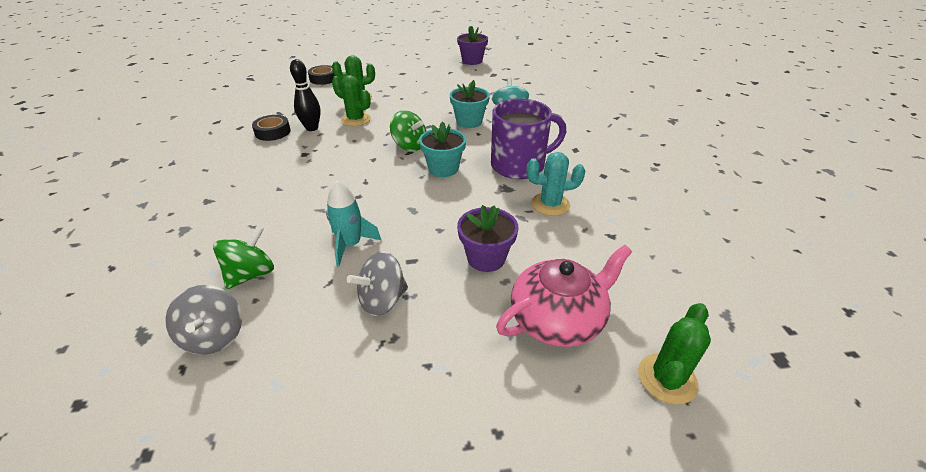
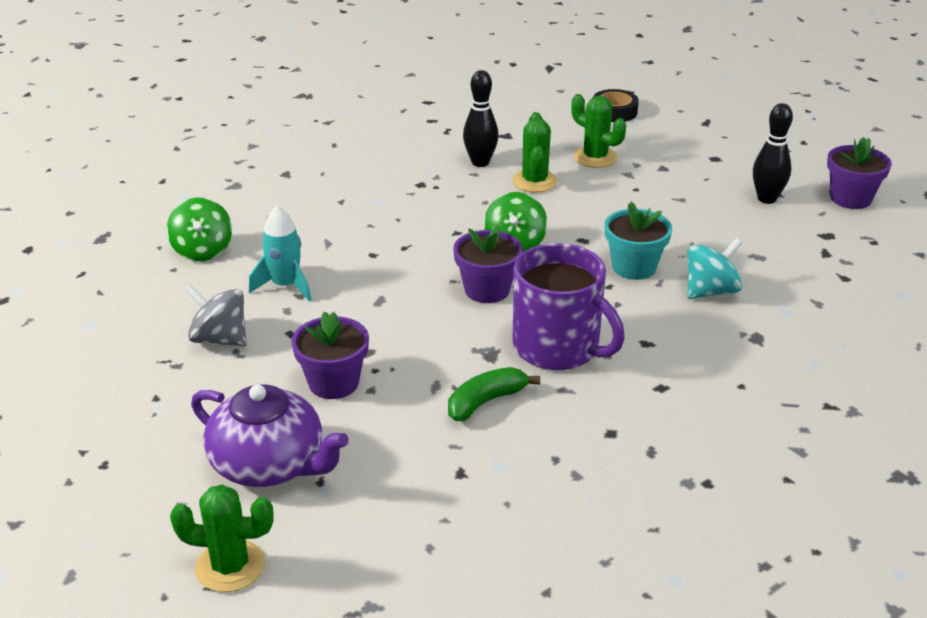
camera: 60 degrees right, 5 degrees down
grey spinning top [165,285,242,355] -> none
green spinning top [213,226,274,289] -> green spinning top turned 75 degrees clockwise [167,198,232,261]
black tape [252,115,291,141] -> none
turquoise flower pot [419,121,466,177] -> purple flower pot [453,225,523,303]
pink teapot [496,245,632,347] -> purple teapot [191,384,349,487]
turquoise cactus [527,152,585,216] -> green banana [448,367,540,421]
none -> black bowling pin [753,103,793,204]

